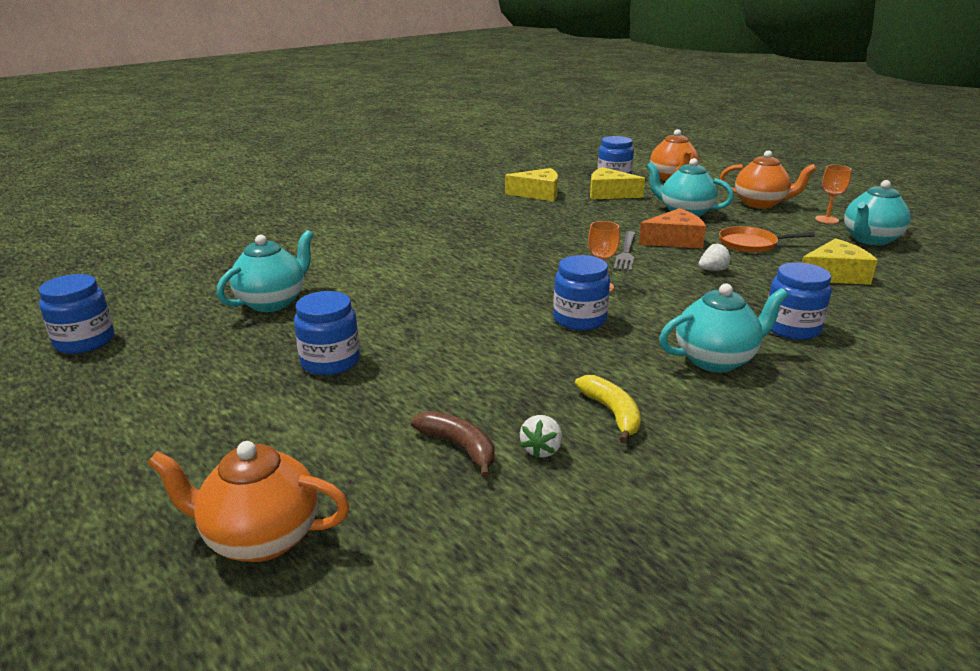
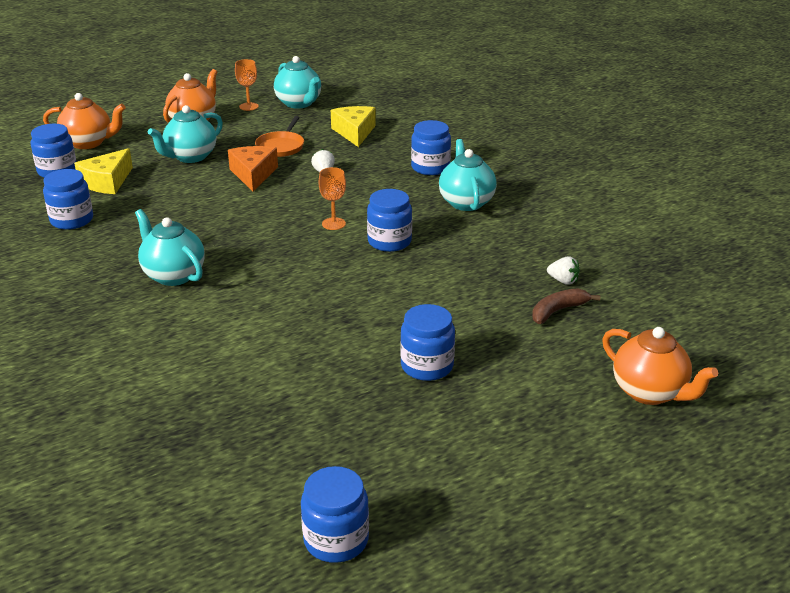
camera: 80 degrees left, 5 degrees up
orange teapot [148,441,350,562] -> orange teapot turned 60 degrees counterclockwise [602,327,718,405]
turquoise teapot [217,230,314,312] -> turquoise teapot moved to [135,209,205,286]
yellow cheese [505,168,558,201] -> blue jar [43,169,93,230]
yellow banana [575,375,641,444] -> none
grey fork [614,231,635,271] -> none

